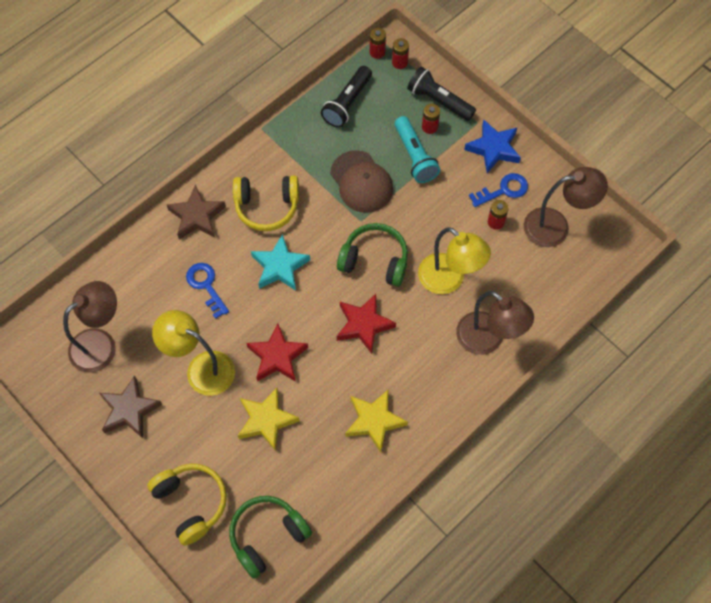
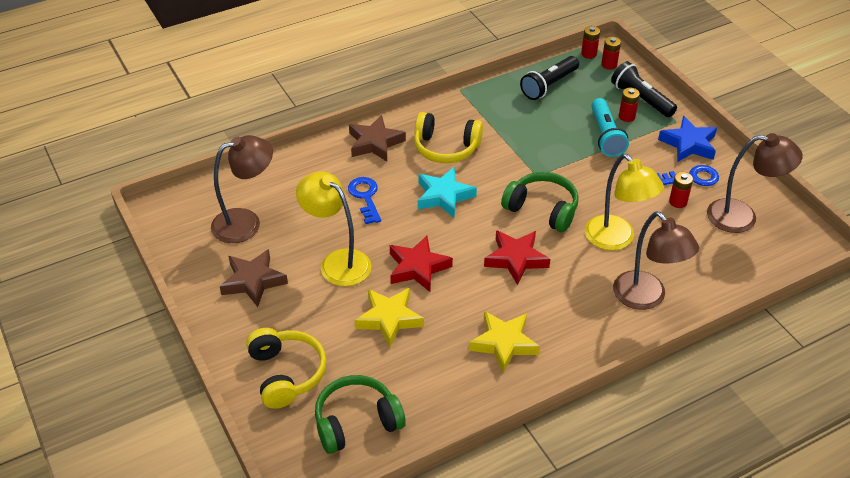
camera: 15 degrees right, 20 degrees down
brown cap [330,150,393,213] -> none

